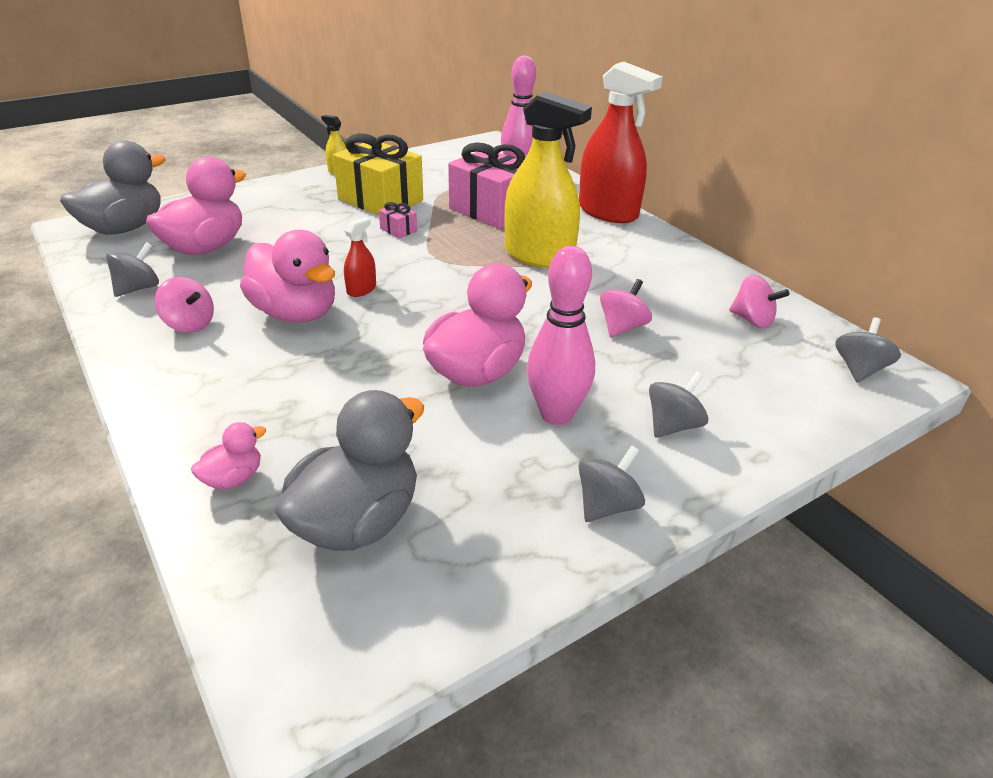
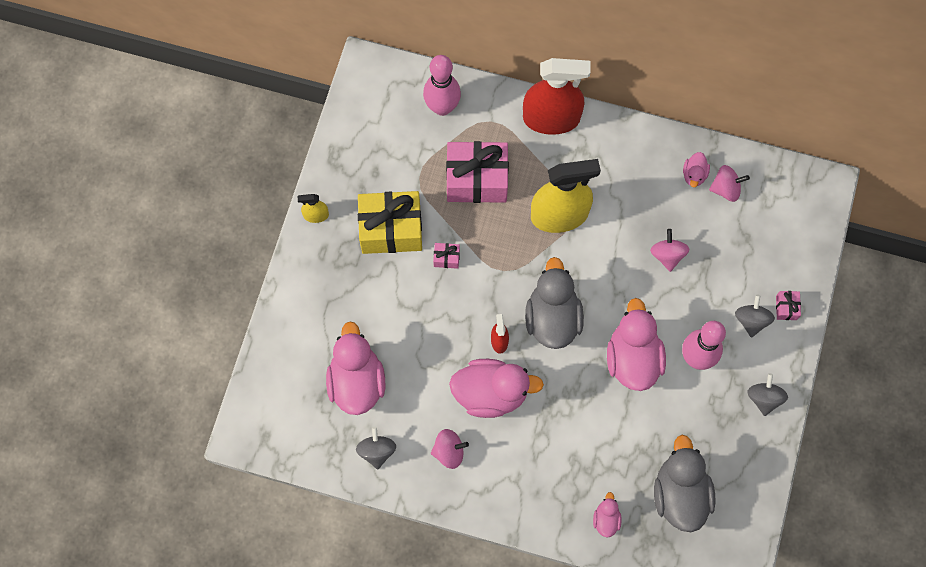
camera: 40 degrees left, 35 degrees up
grey duck [60,140,166,235] -> grey duck moved to [525,257,584,349]
grey spinning top [835,317,901,383] -> none
none -> pink duck [683,152,710,187]
none -> pink gift [776,291,801,320]

